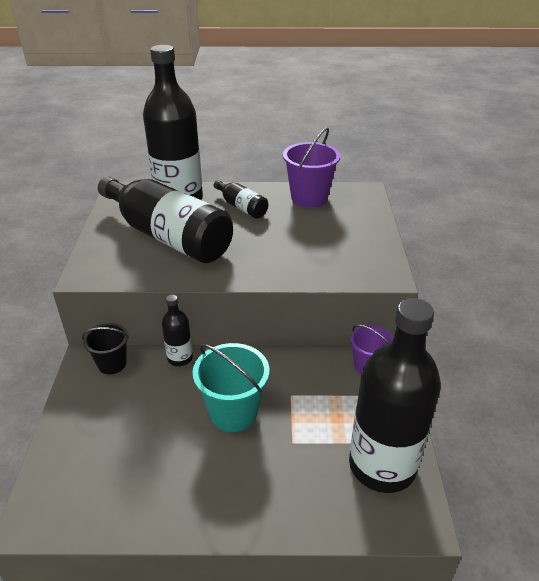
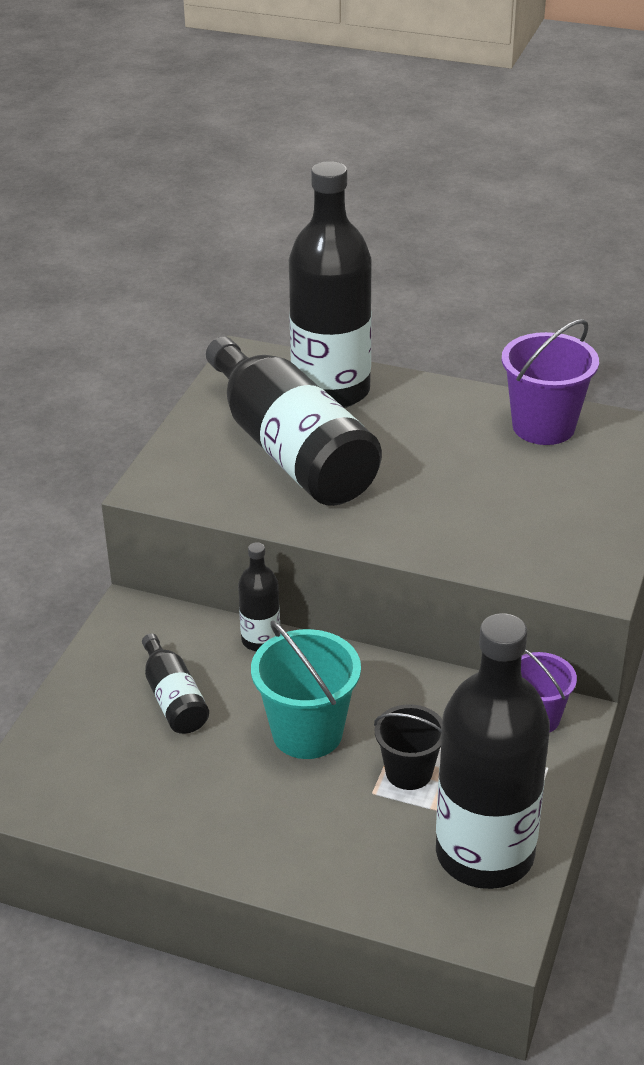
camera: 20 degrees right, 0 degrees up
black bucket [82,323,129,374] -> black bucket moved to [374,704,443,790]
black bottle [214,180,268,219] -> black bottle moved to [142,633,209,734]

